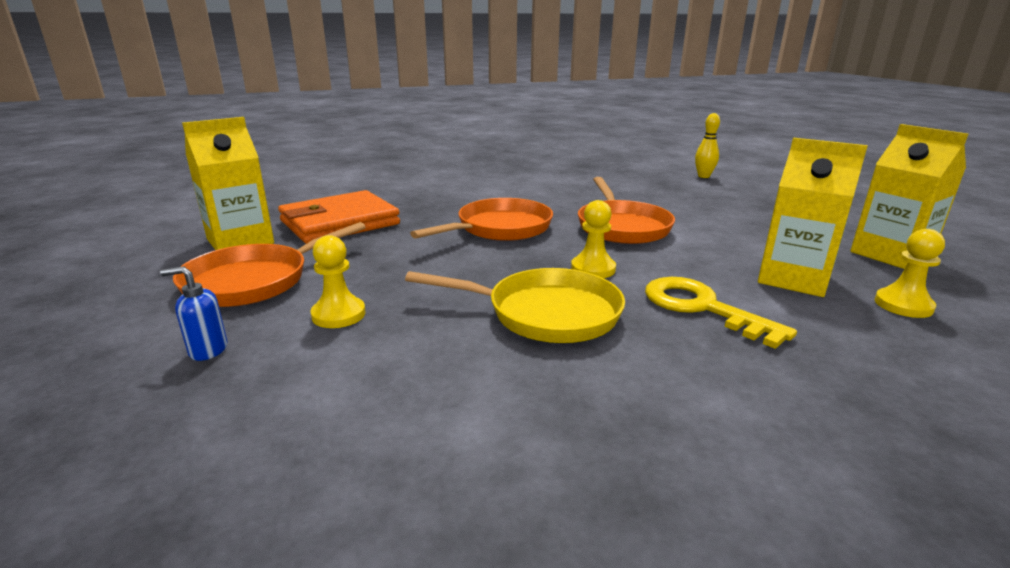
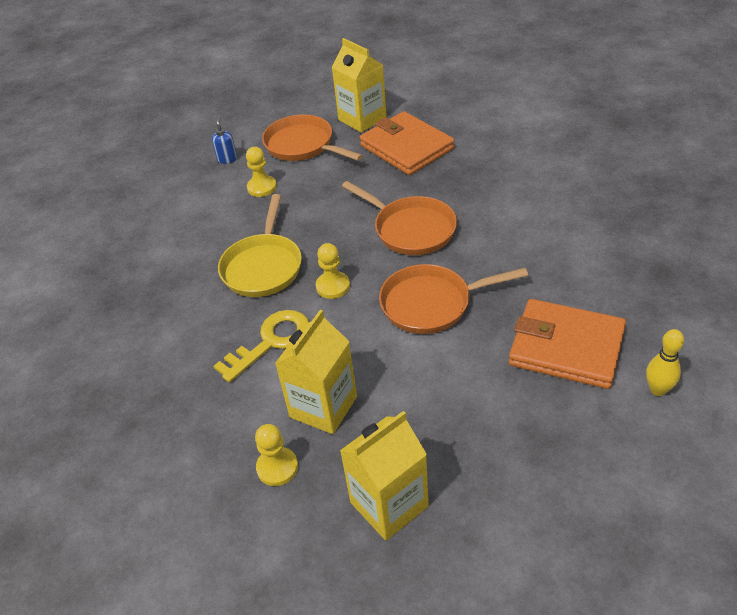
camera: 90 degrees right, 20 degrees up
none -> orange wallet [509,299,626,389]

